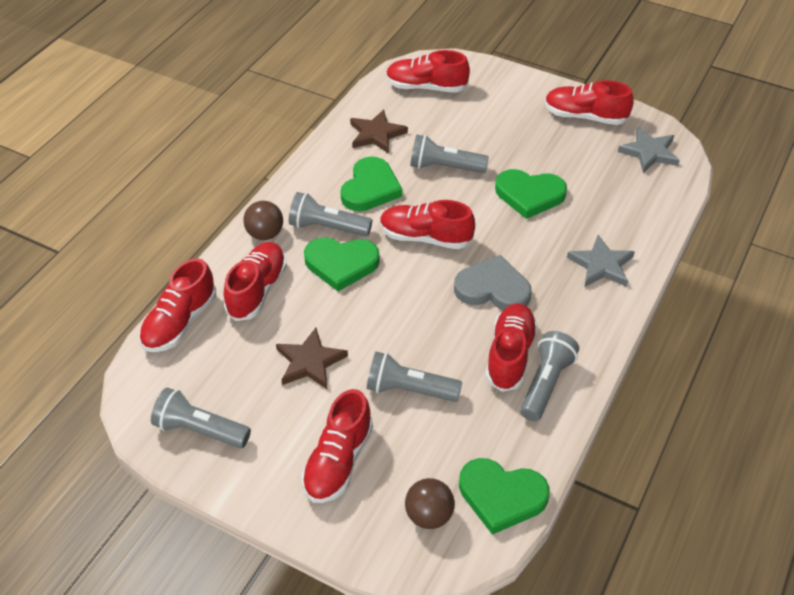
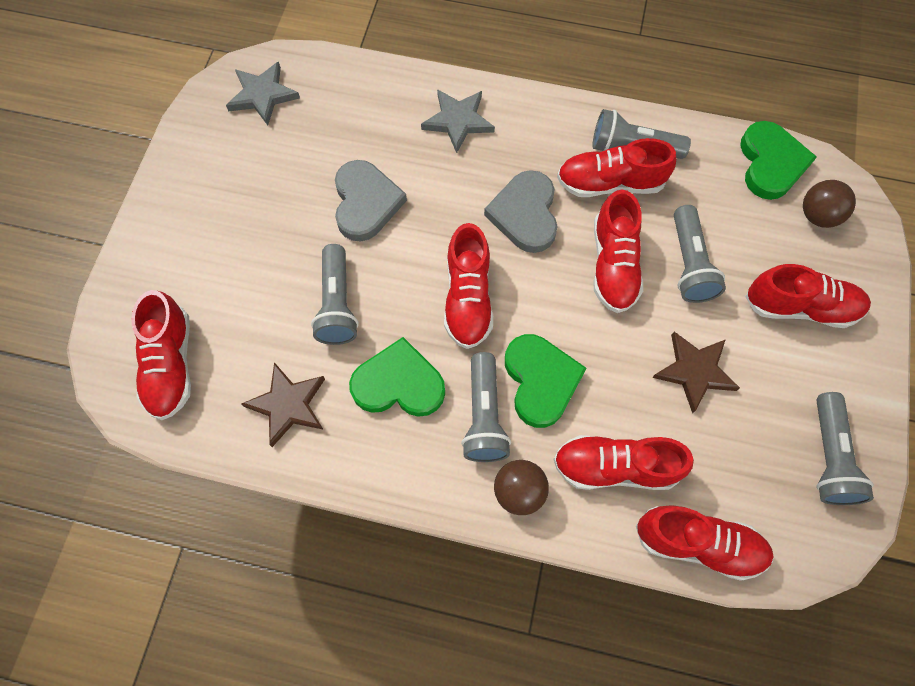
camera: 105 degrees left, 20 degrees up
green heart [495,169,567,219] -> grey heart [335,160,407,241]
red shoe [545,80,634,125] -> red shoe moved to [593,190,643,313]

